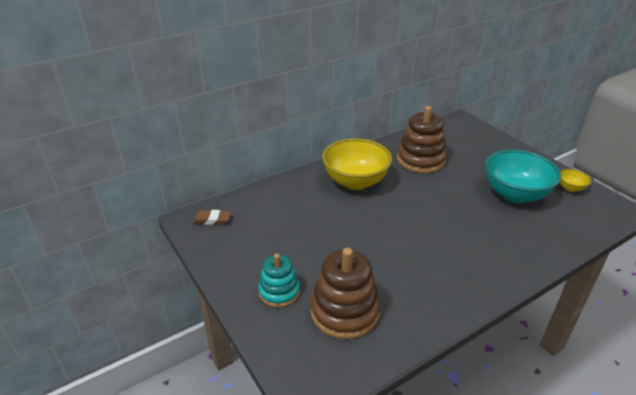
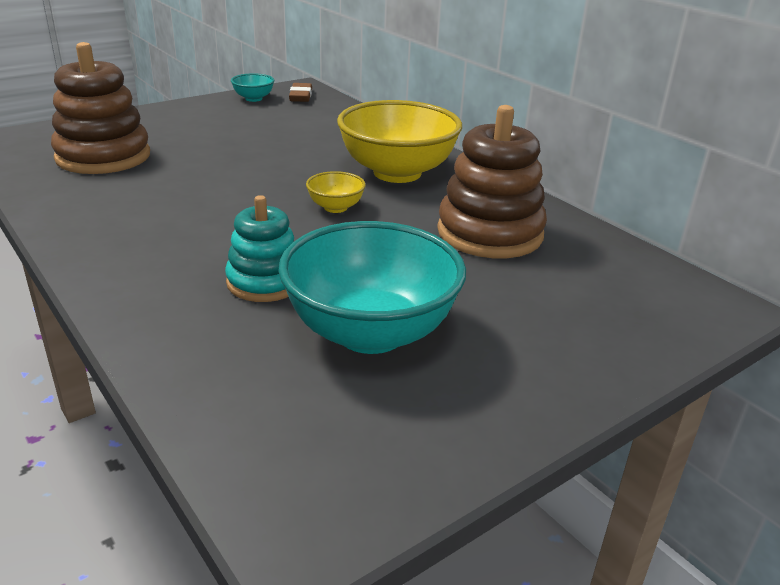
camera: 85 degrees right, 5 degrees down
turquoise stacking toy [258,254,300,307] -> turquoise stacking toy moved to [225,195,294,302]
yellow bowl [560,169,591,192] -> yellow bowl moved to [306,171,366,213]
none -> turquoise bowl [231,73,274,102]

